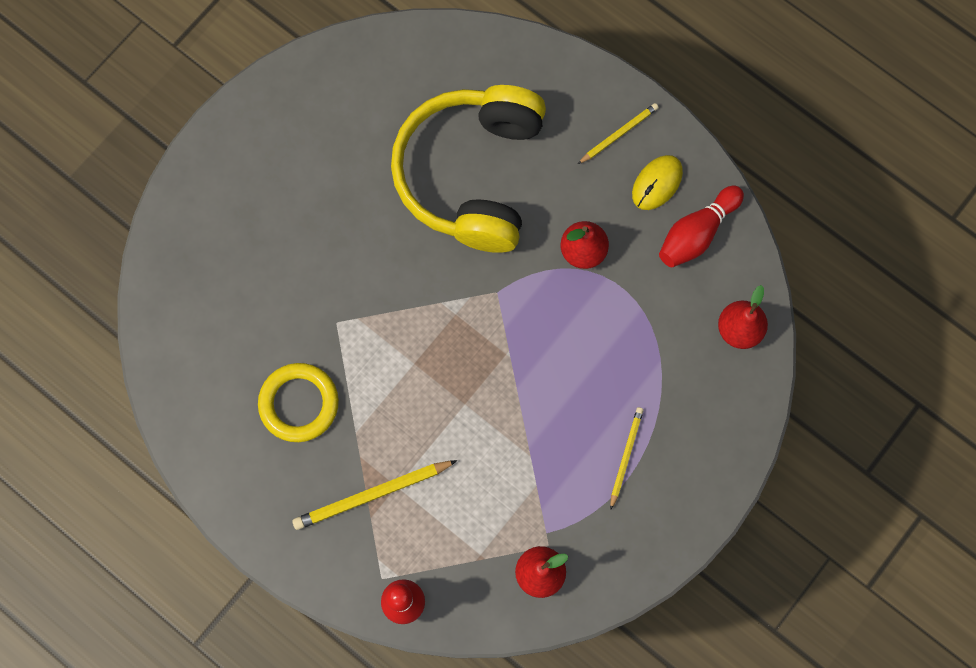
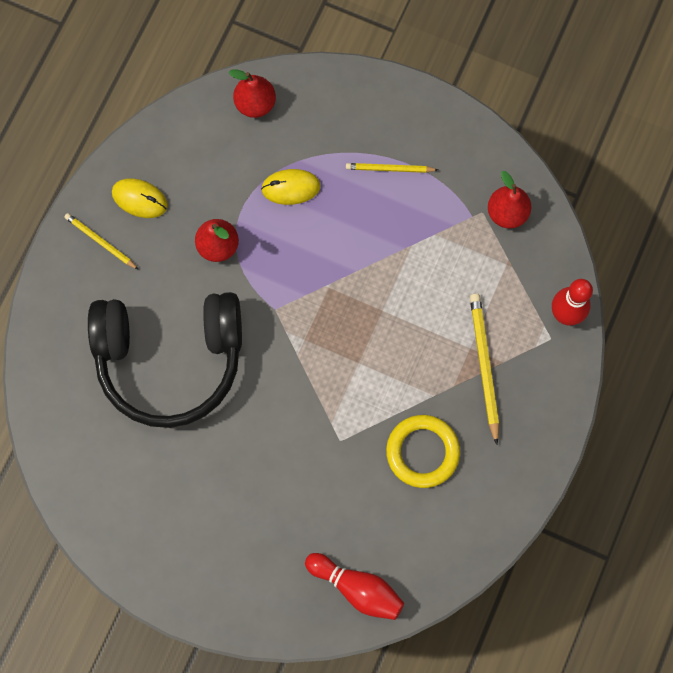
camera: 105 degrees left, 0 degrees up
yellow pencil [292,460,457,530] -> yellow pencil turned 150 degrees counterclockwise [470,293,499,445]
yellow headphones [391,85,546,253] -> black headphones [88,292,242,428]
red bowling pin [659,185,744,267] -> red bowling pin moved to [305,553,404,620]
none -> yellow mouse [261,169,321,205]

